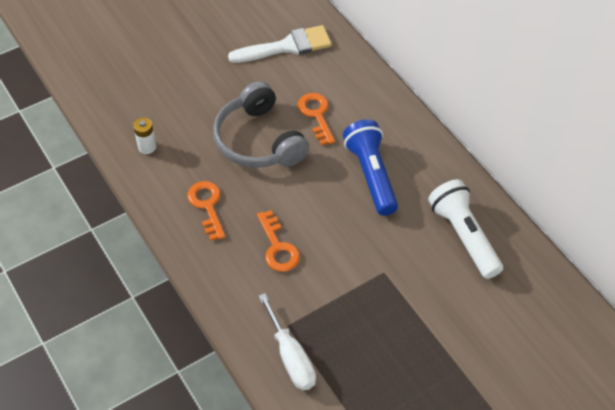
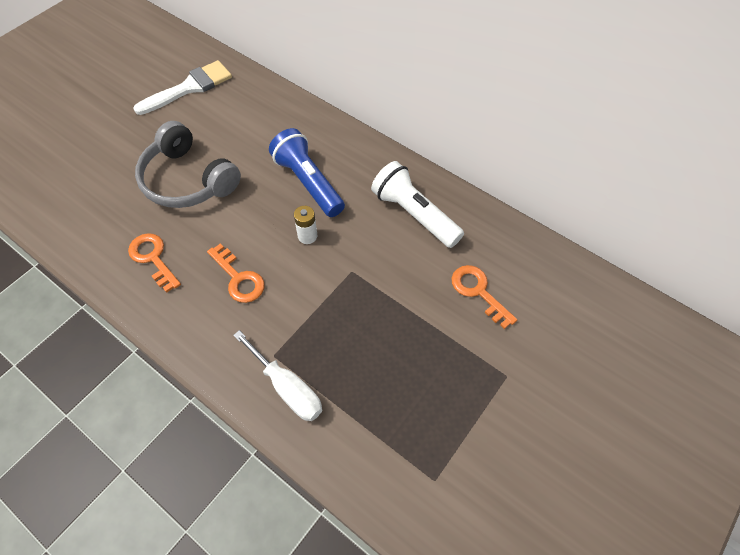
camera: 20 degrees left, 5 degrees up
white battery [133,118,156,154] -> white battery moved to [294,206,317,244]
orange key [298,93,335,145] -> orange key moved to [451,265,517,329]

